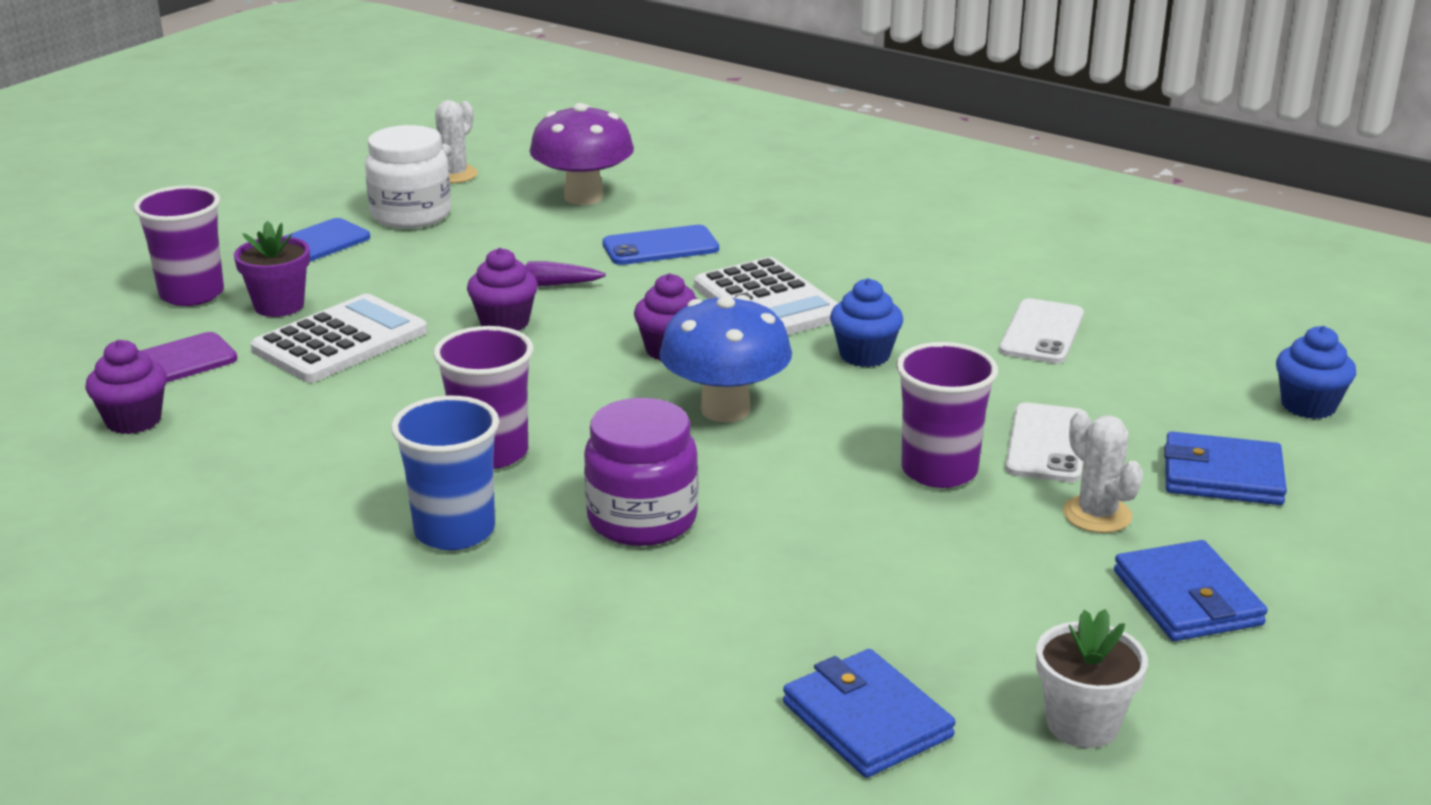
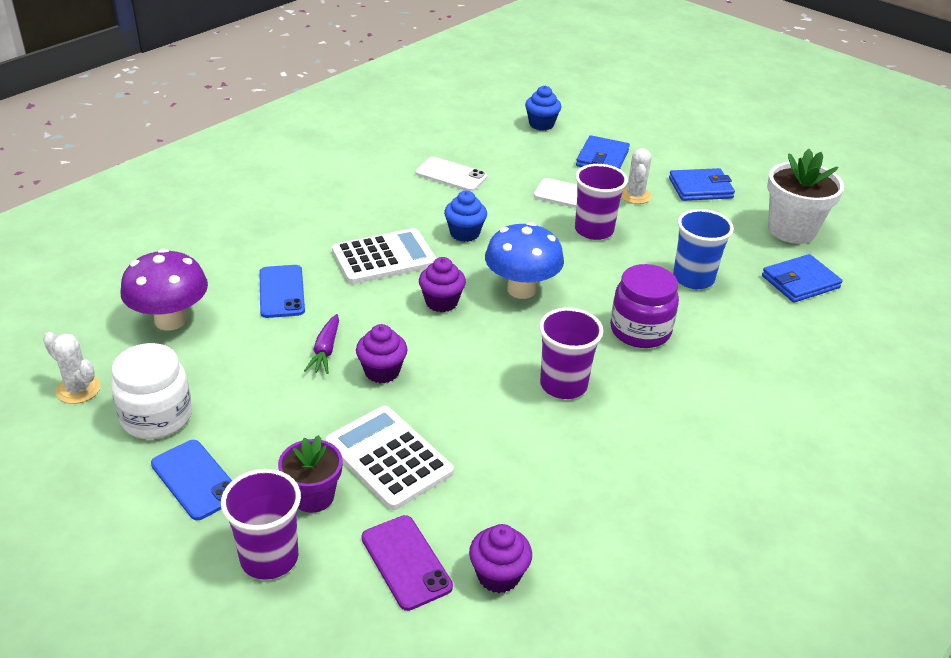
camera: 85 degrees left, 10 degrees up
blue cup [391,396,499,550] -> blue cup moved to [673,209,734,289]
white flower pot [1036,609,1148,748] -> white flower pot [767,149,844,244], size x1.62
white cactus [1063,410,1143,533] -> white cactus turned 60 degrees counterclockwise [621,148,652,204]

